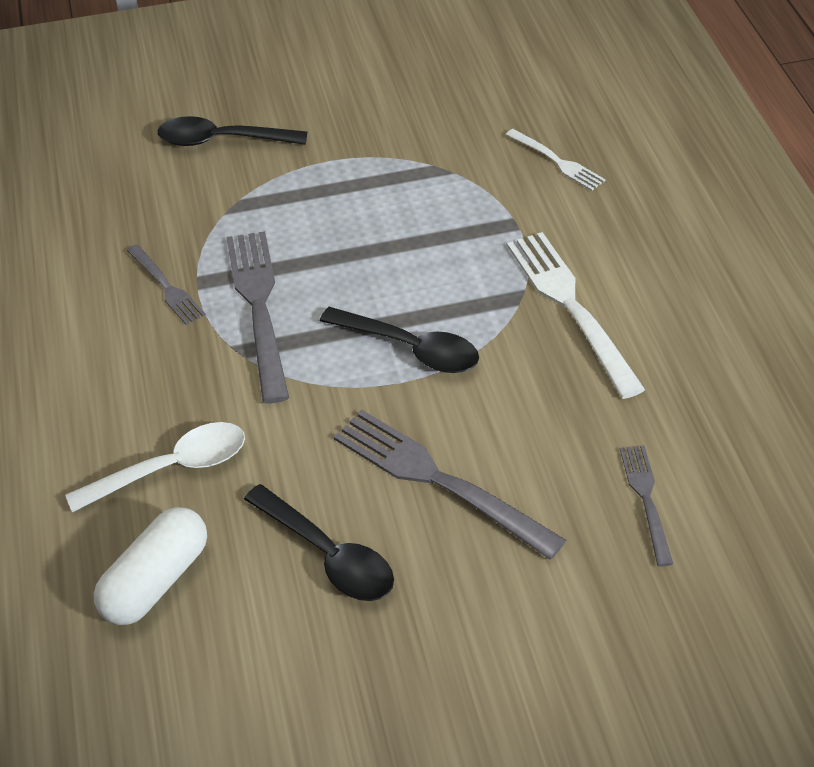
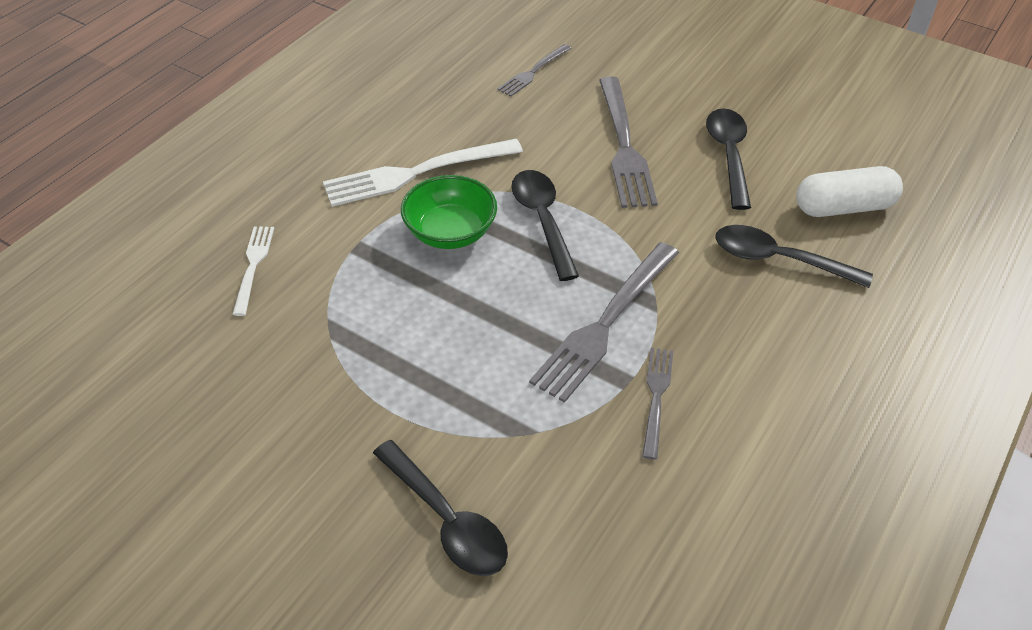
camera: 135 degrees left, 0 degrees up
white spoon [65,422,245,513] -> black spoon [716,225,873,288]
white fork [507,232,645,399] -> white fork turned 45 degrees clockwise [323,139,523,207]
none -> green bowl [401,175,497,249]

